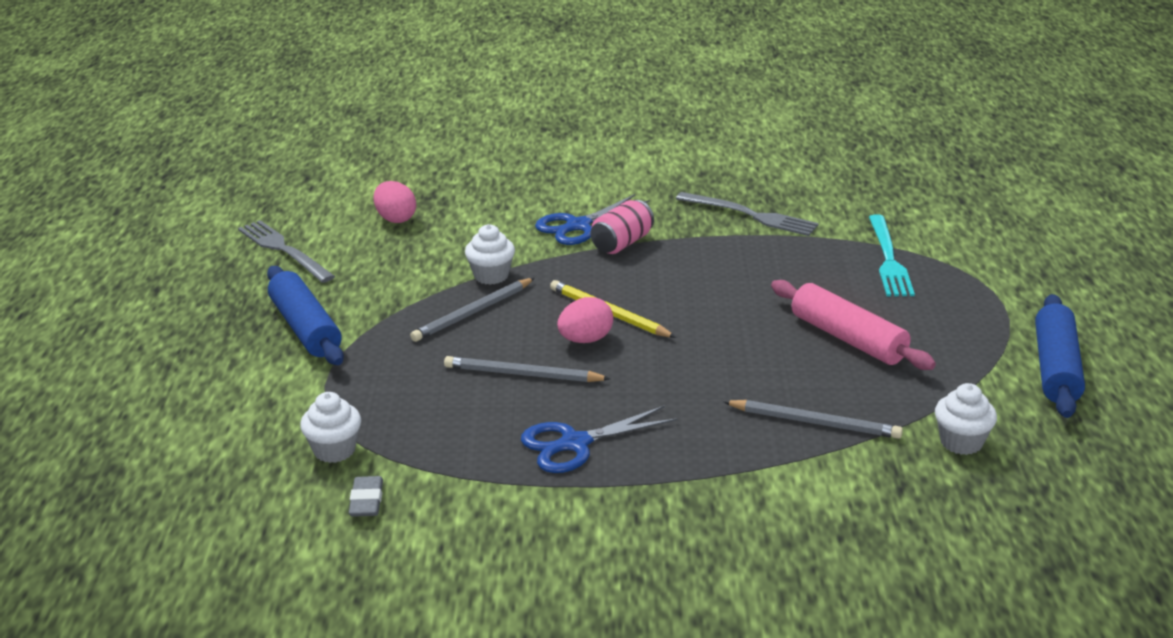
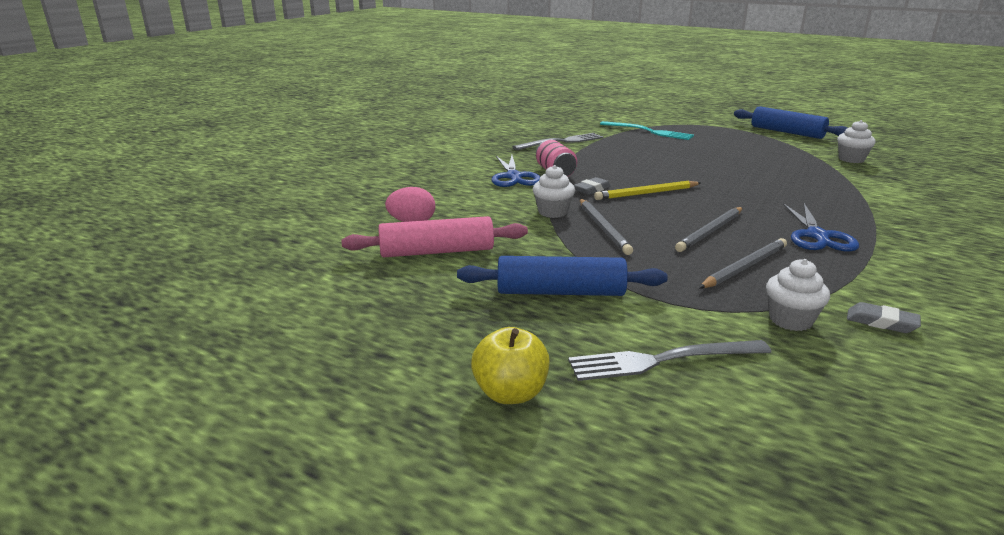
camera: 60 degrees left, 5 degrees down
grey fork [238,220,335,283] -> grey fork moved to [568,340,771,381]
pink egg [557,297,613,343] -> none
grey pencil [723,400,903,439] -> grey pencil moved to [699,238,787,288]
pink rolling pin [771,280,936,370] -> pink rolling pin moved to [341,216,528,257]
none -> yellow apple [471,327,549,404]
none -> grey eraser [574,177,611,195]

